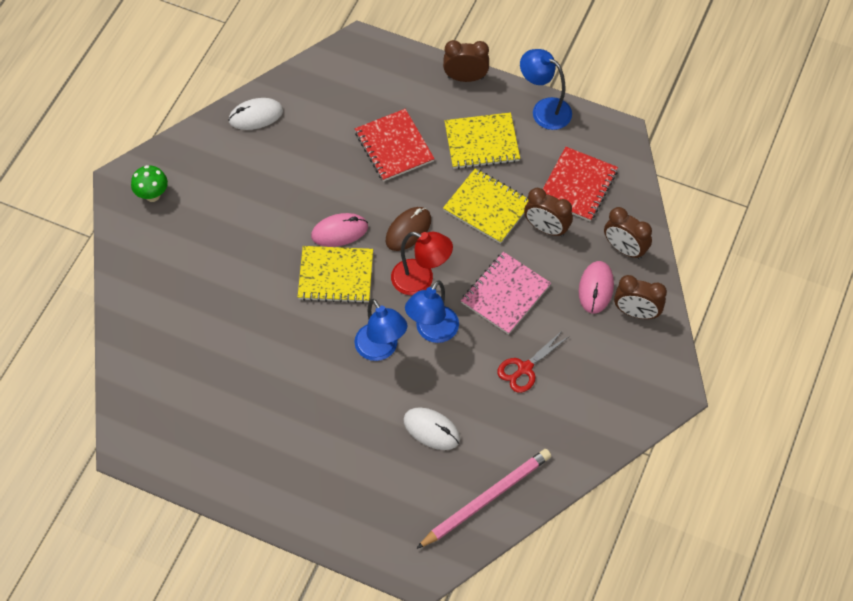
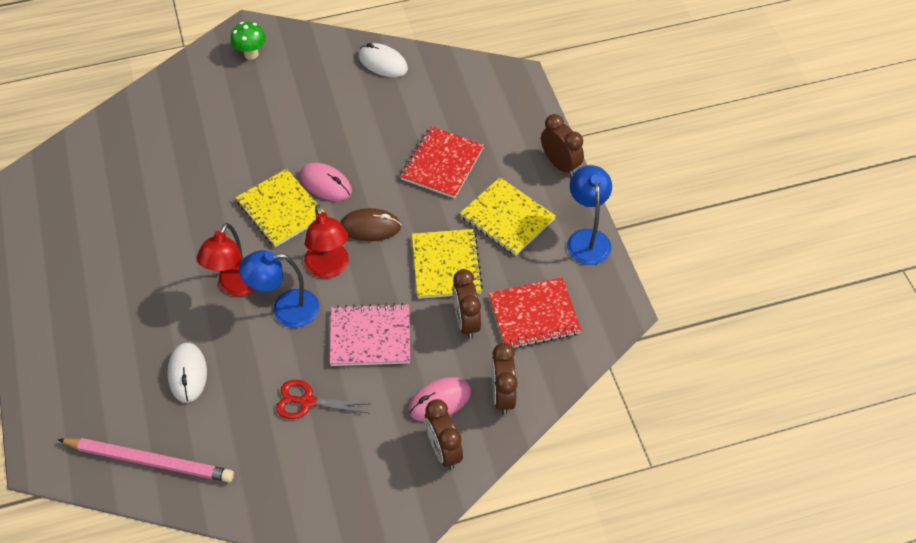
camera: 50 degrees right, 5 degrees down
blue lamp [354,299,407,361] -> red lamp [196,223,256,296]

